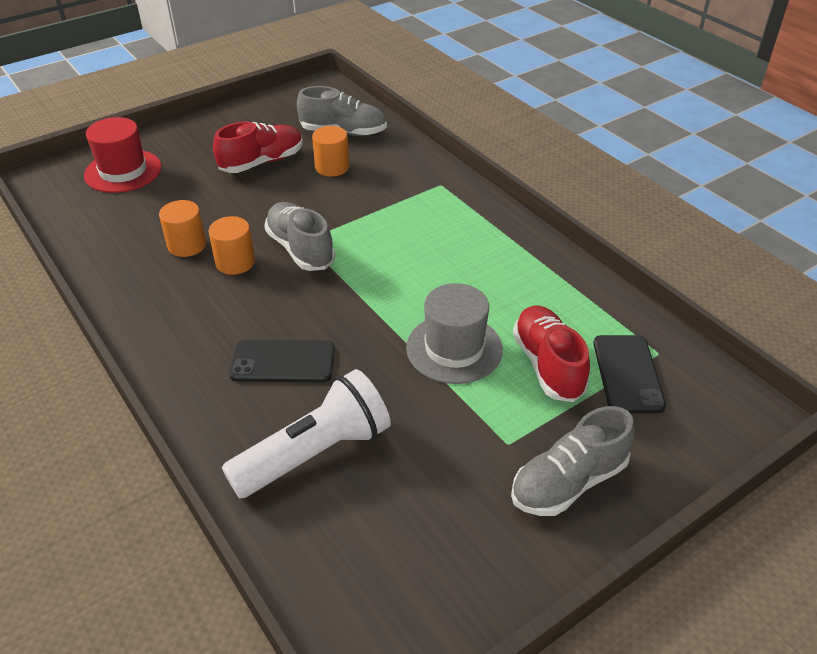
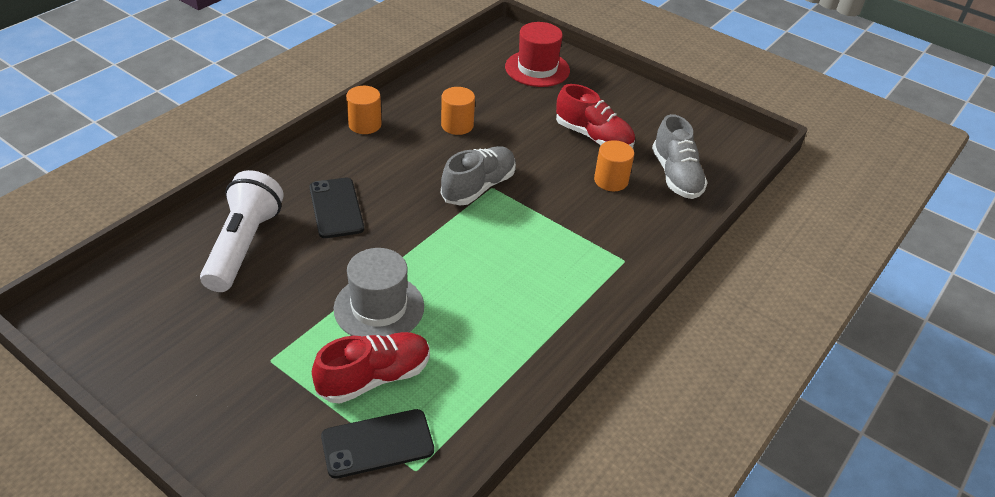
camera: 70 degrees right, 0 degrees up
orange cylinder [208,216,255,275] -> orange cylinder moved to [346,86,382,134]
white flashlight [222,369,391,498] -> white flashlight turned 120 degrees counterclockwise [200,170,284,292]
grey shoe [511,406,635,516] -> none

